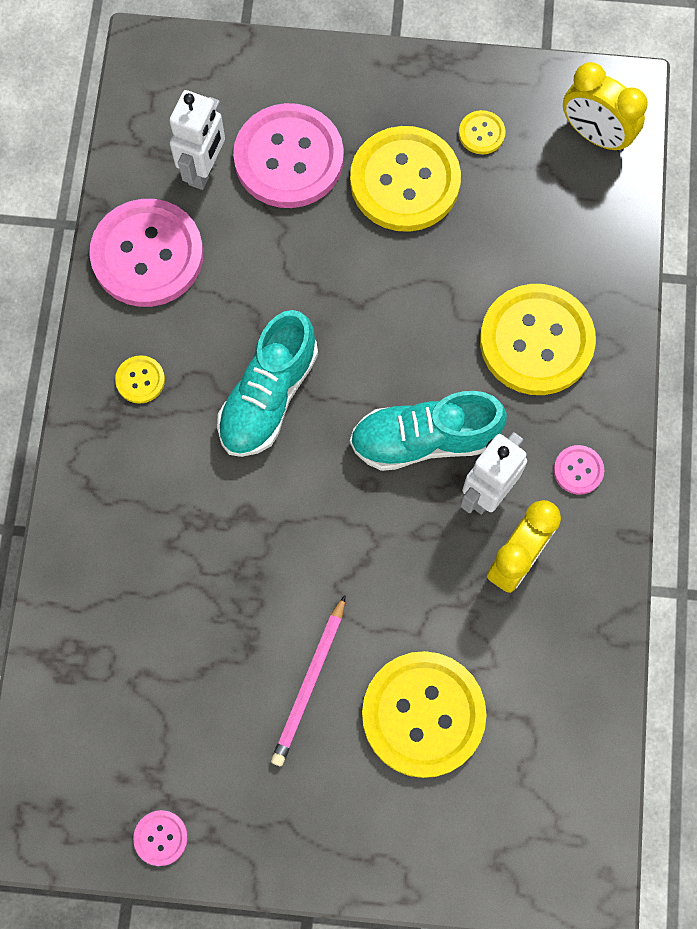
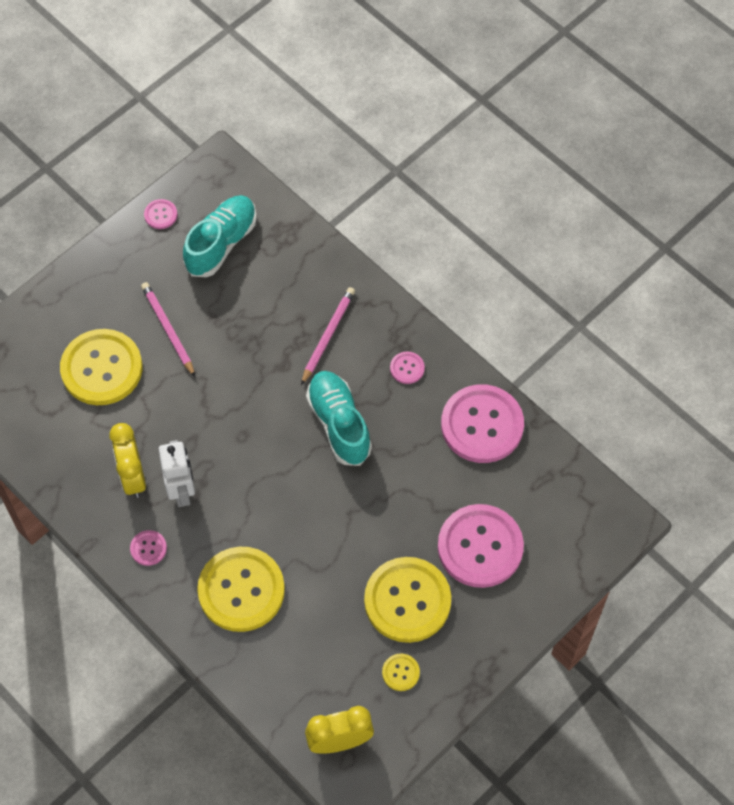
camera: 130 degrees right, 10 degrees down
yellow button [115,355,165,404] -> pink button [390,351,425,384]
white robot [170,90,225,190] -> none
turquoise shoe [350,391,507,471] -> turquoise shoe moved to [183,195,257,277]
none -> pink pencil [301,287,355,385]

